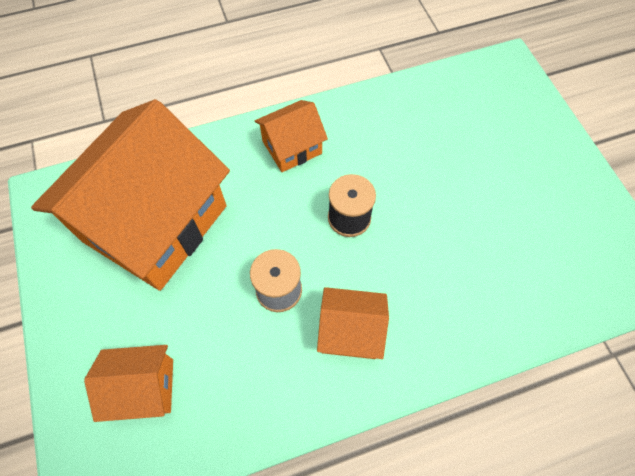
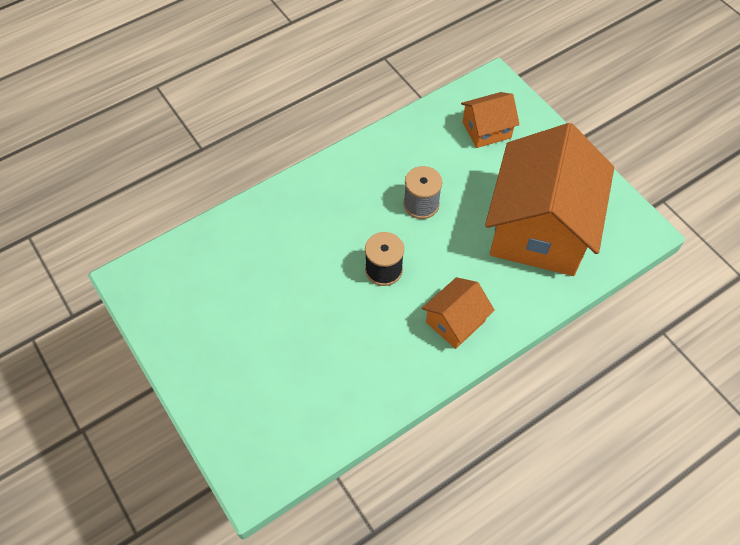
camera: 165 degrees right, 5 degrees down
orange house [317,287,389,359] -> none

